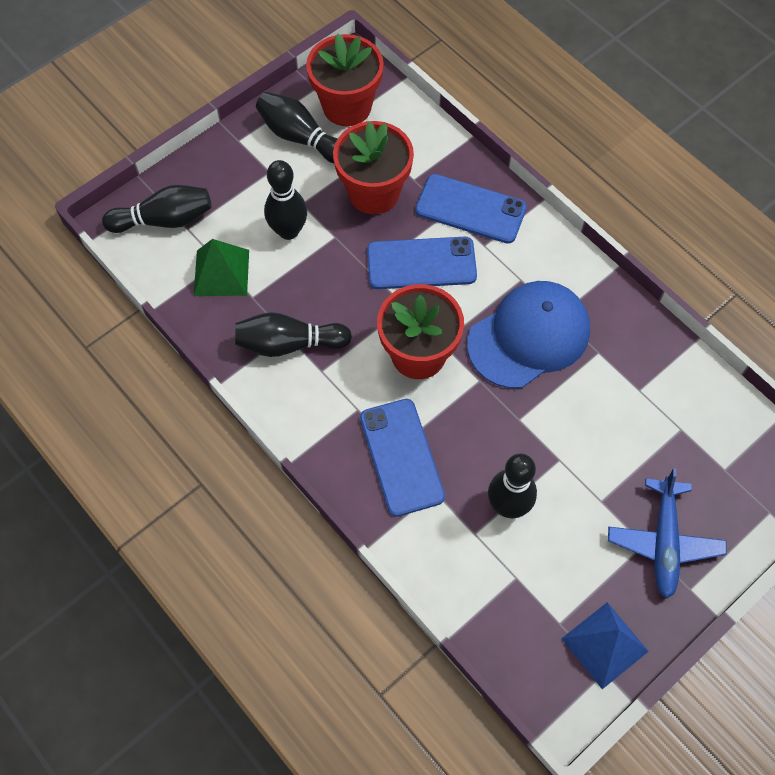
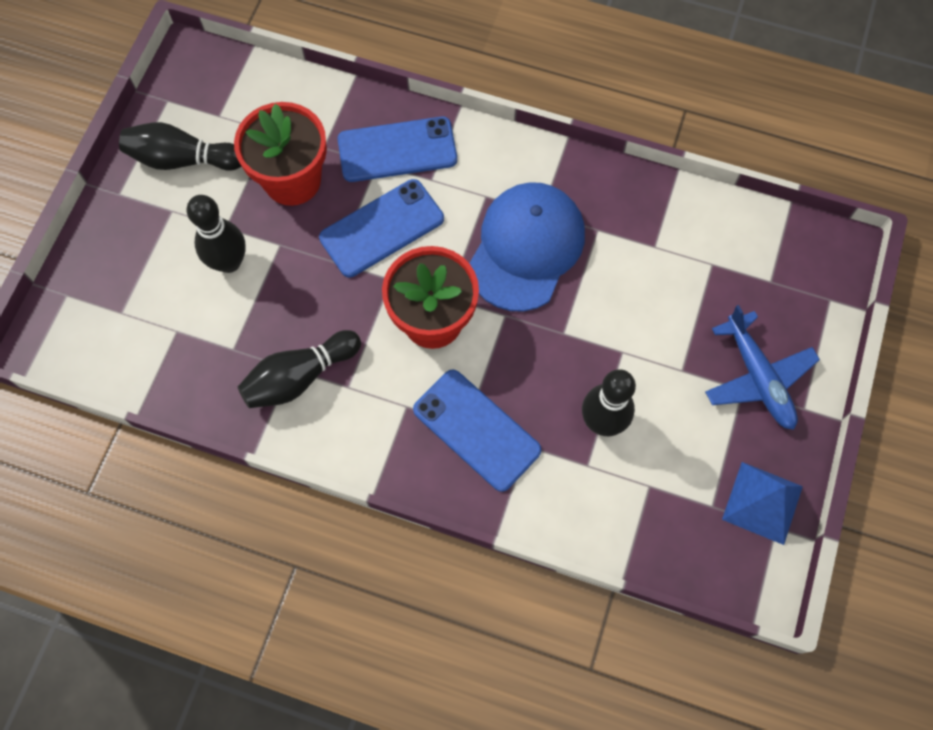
camera: 30 degrees left, 5 degrees up
black bowling pin [102,185,212,233] -> none
green pyramid [194,239,249,296] -> none
red flower pot [306,34,384,126] -> none

